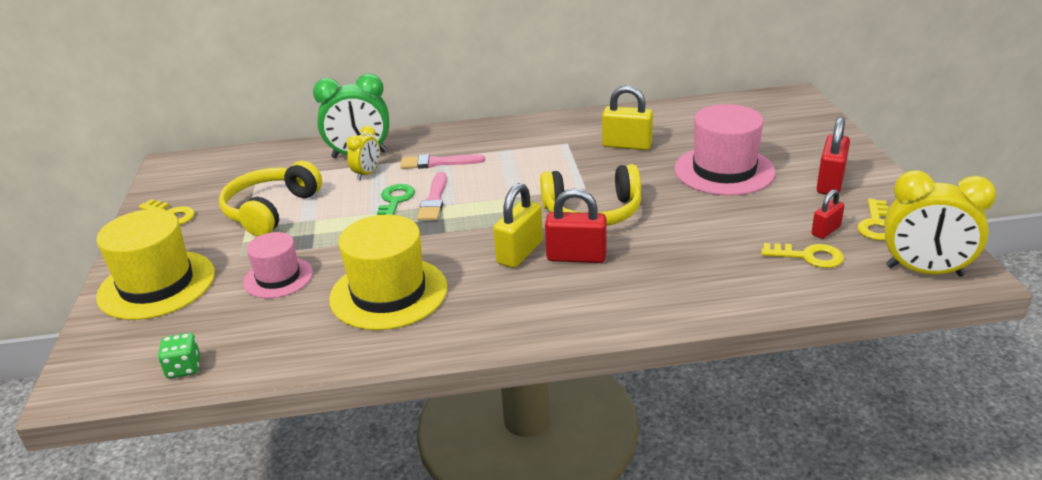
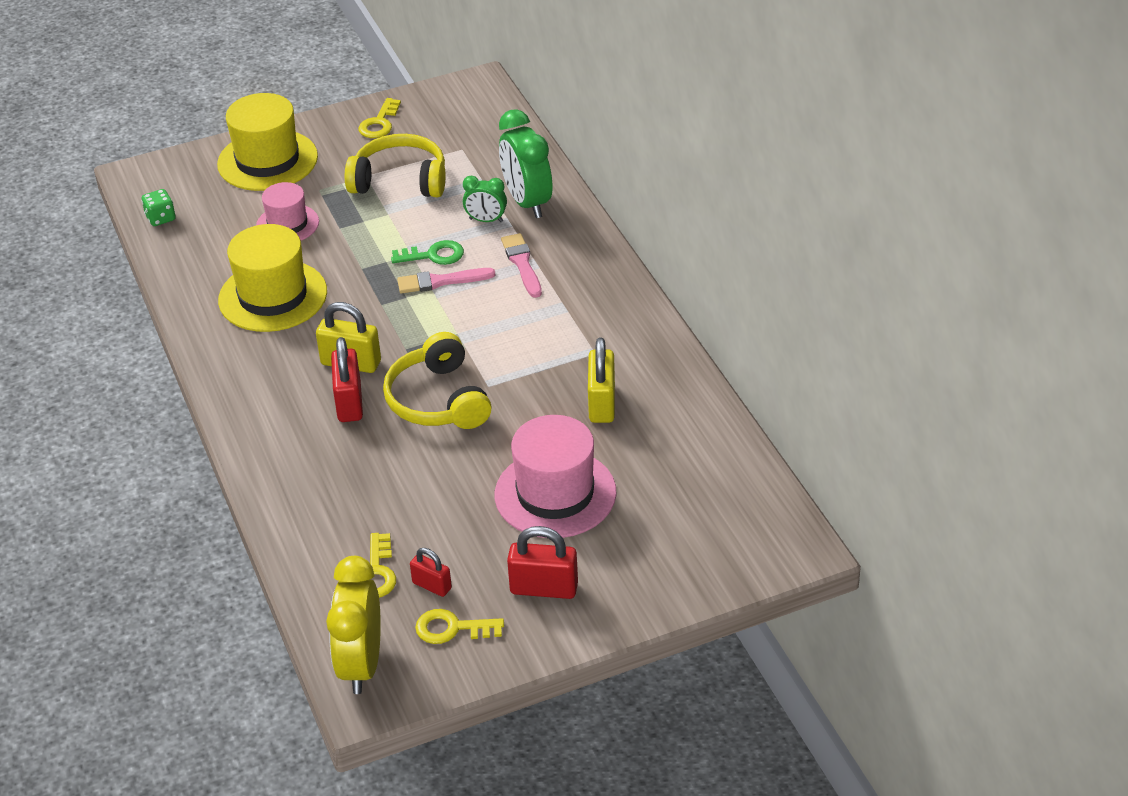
camera: 75 degrees right, 10 degrees up
yellow clock [346,126,380,180] -> green clock [463,176,507,222]

